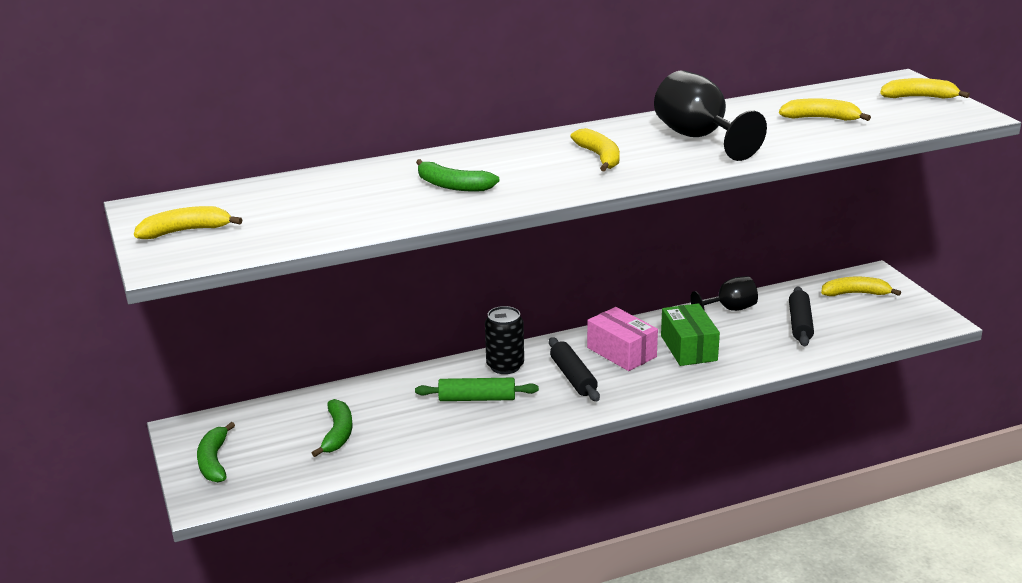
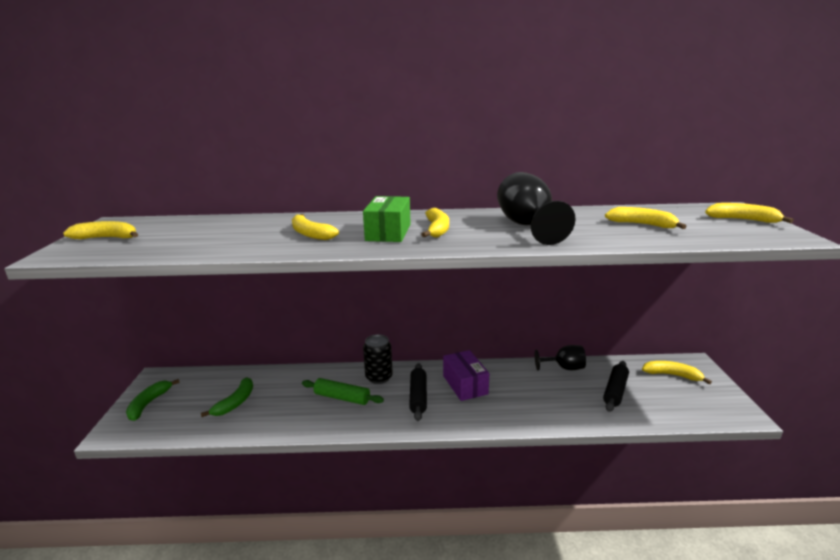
camera: 20 degrees right, 5 degrees down
green banana [416,159,500,192] -> yellow banana [292,214,339,240]
pink box [587,307,658,371] -> purple box [443,350,489,401]
green box [661,303,720,366] -> green box moved to [363,196,411,242]

